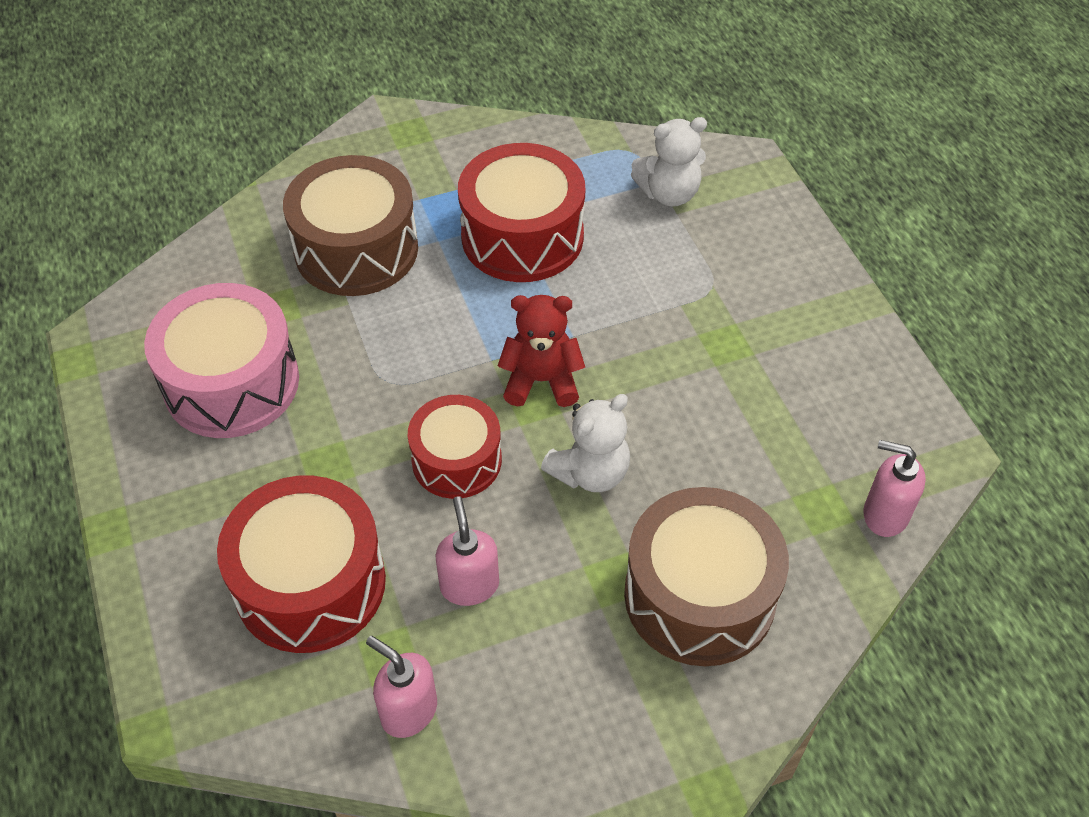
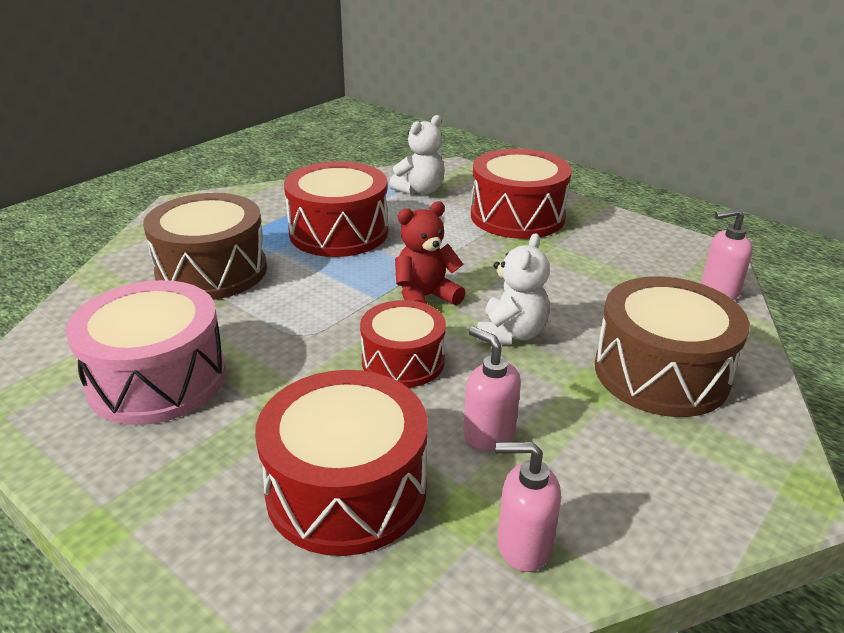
camera: 30 degrees left, 20 degrees down
none -> red drum [471,149,572,239]

